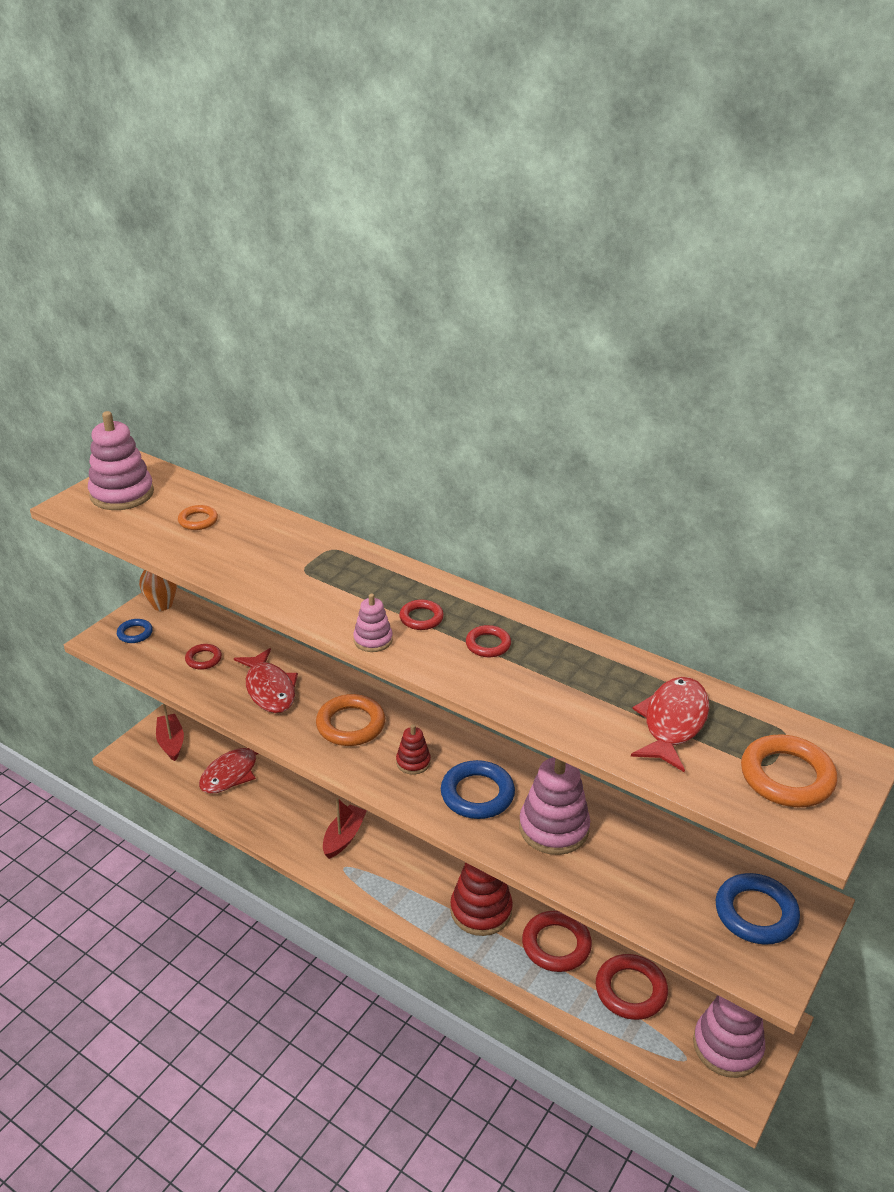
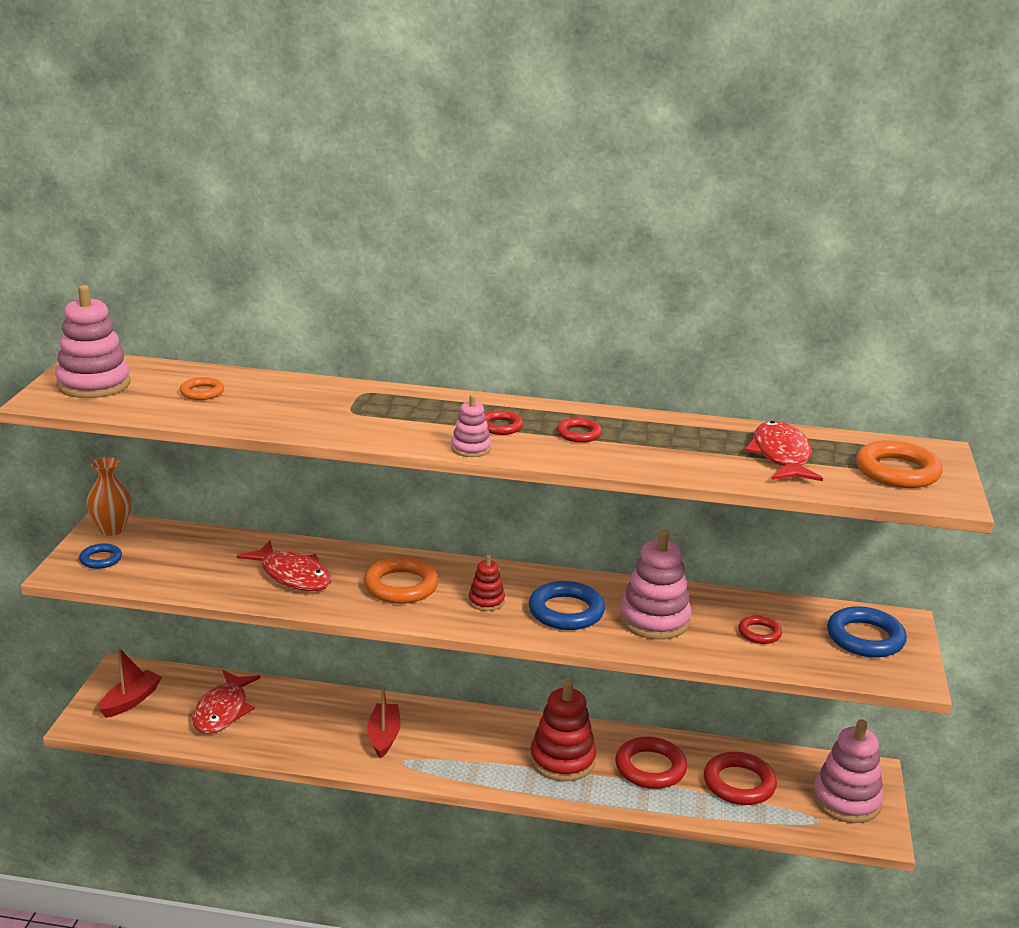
camera: 25 degrees left, 10 degrees down
red boat [156,704,184,761] -> red boat turned 75 degrees clockwise [99,647,162,718]
red ring [185,644,222,670] -> red ring moved to [738,616,782,644]

